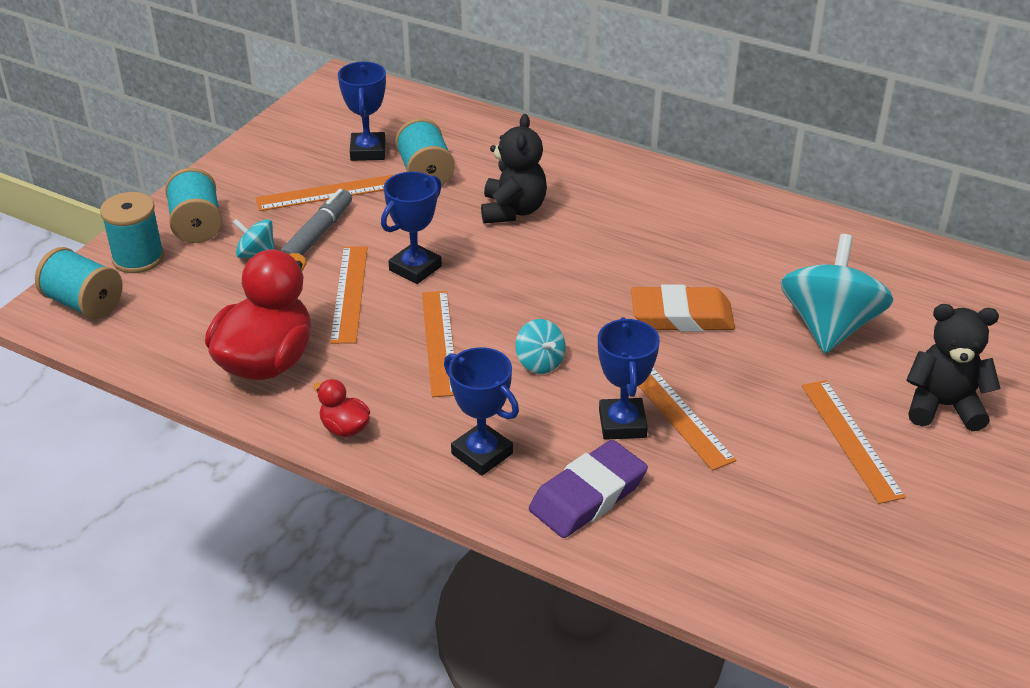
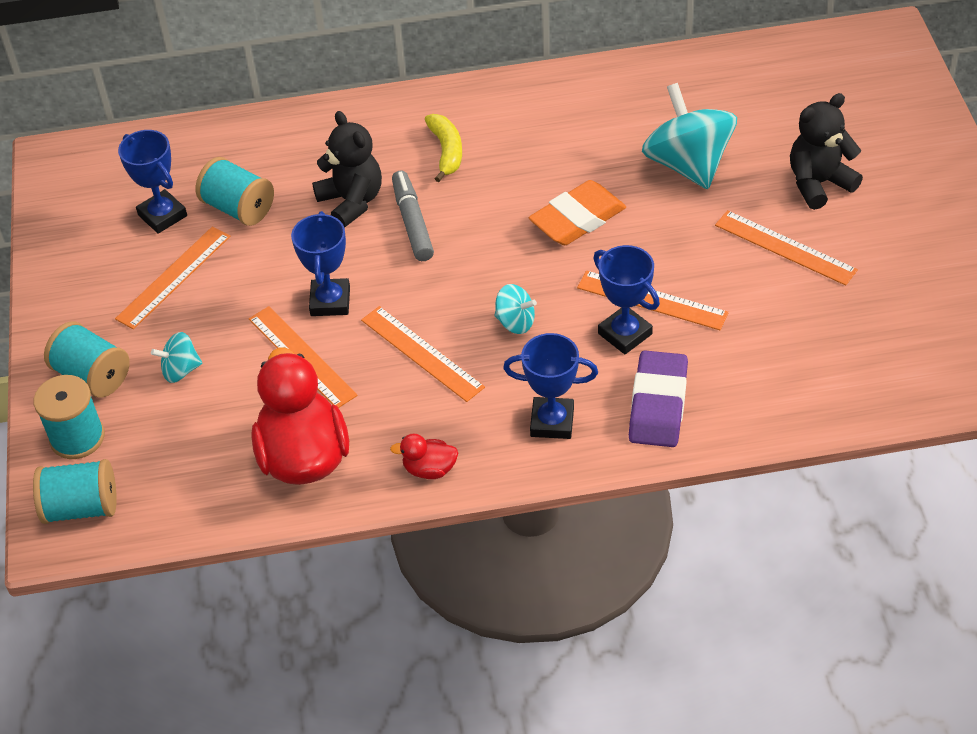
camera: 35 degrees left, 10 degrees up
grey marker [280,189,352,256] -> grey marker moved to [392,171,434,261]
none -> yellow banana [425,114,462,182]

